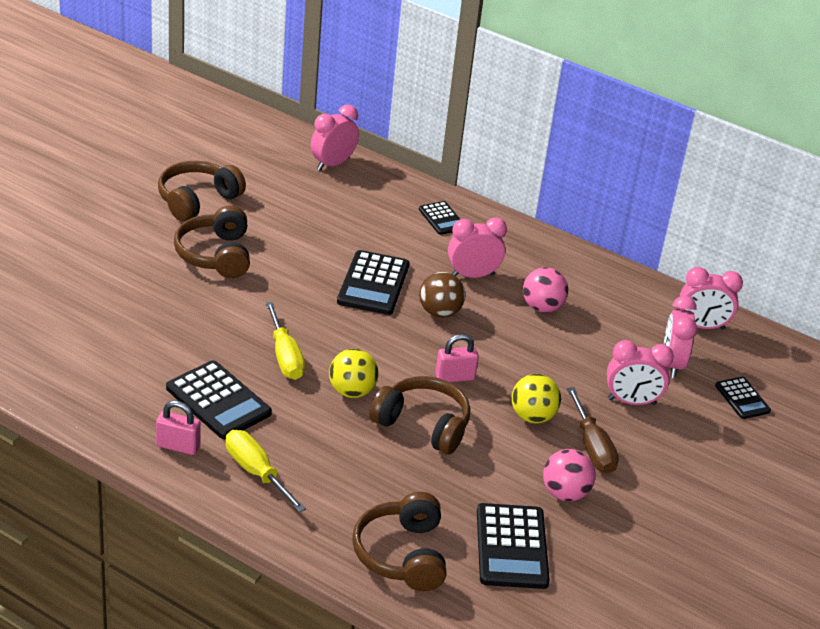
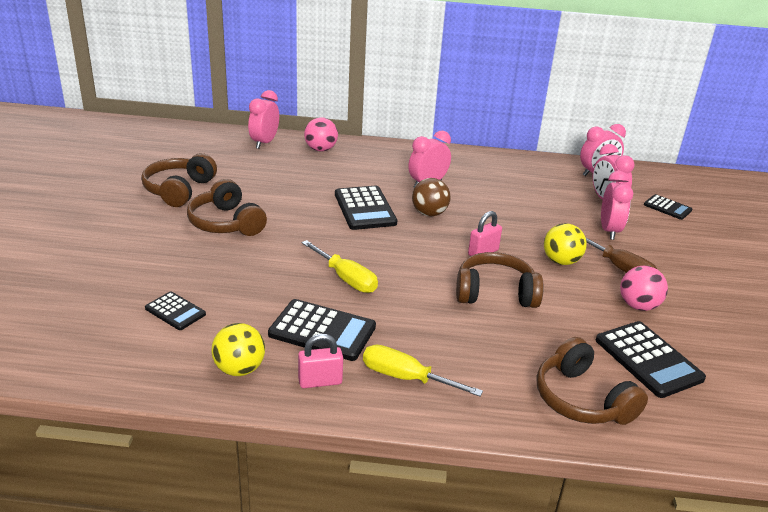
camera: 25 degrees left, 5 degrees down
yellow ball [329,349,379,398] -> yellow ball moved to [211,323,265,376]
black calculator [419,201,460,235] -> black calculator moved to [145,291,206,330]
pink ball [523,267,568,313] -> pink ball moved to [304,117,338,152]
pink clock [607,340,674,405] -> pink clock turned 60 degrees counterclockwise [601,171,633,240]

